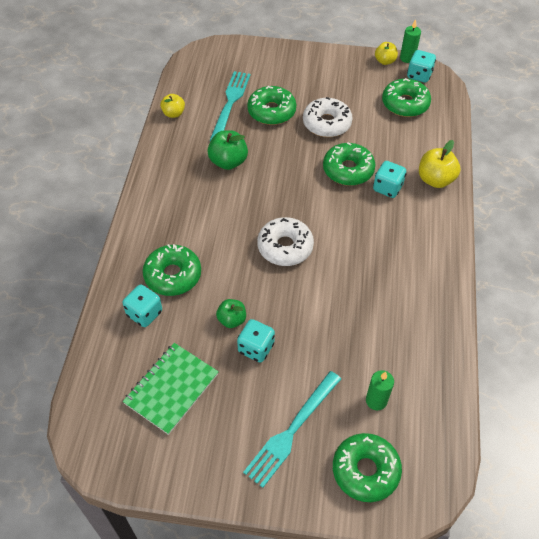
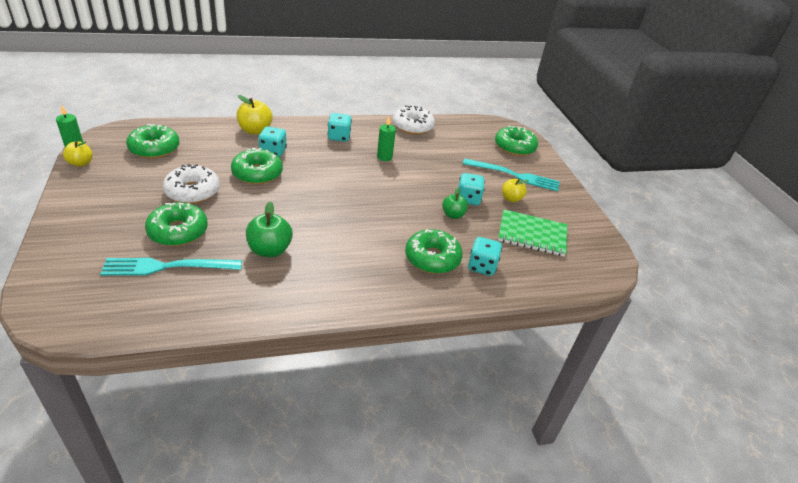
camera: 115 degrees left, 15 degrees down
yellow apple [160,94,185,118] -> yellow apple moved to [502,179,528,203]
white donut [257,217,314,266] -> white donut moved to [393,106,435,135]
green candle [366,370,394,410] -> green candle moved to [377,117,396,161]
turquoise dice [407,50,436,83] -> turquoise dice moved to [327,113,352,142]

